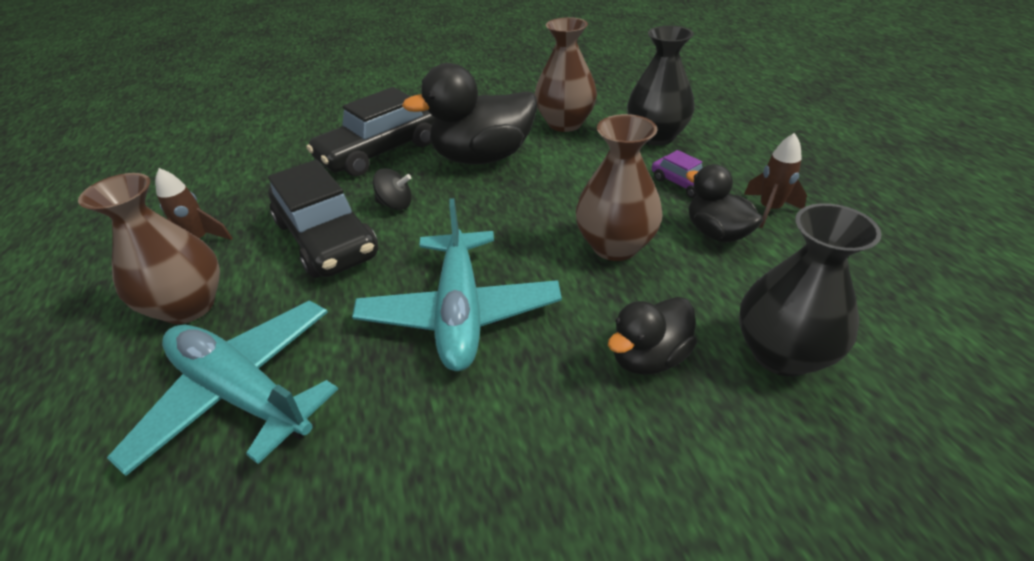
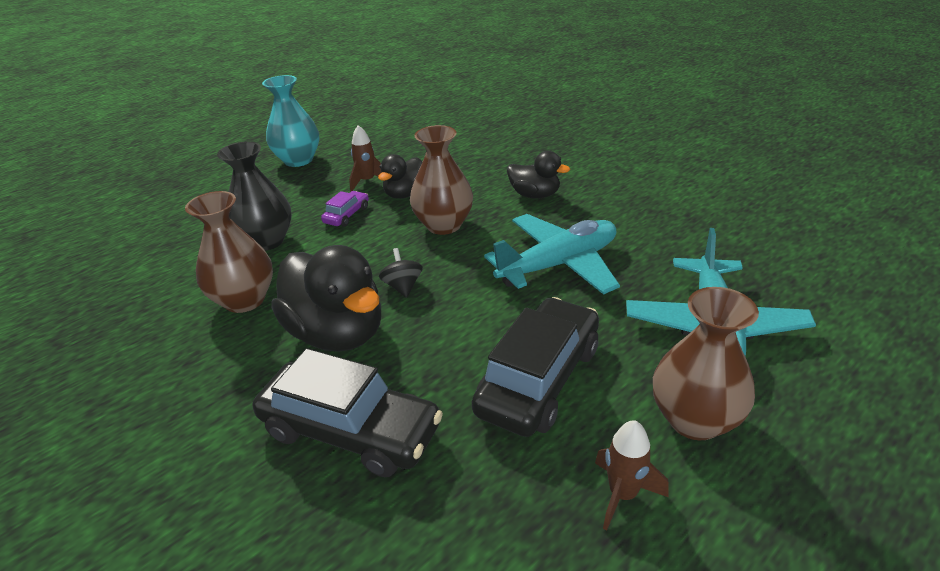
camera: 115 degrees left, 5 degrees down
black spinning top [373,168,412,210] -> black spinning top moved to [379,248,423,297]
black vase [739,203,882,377] -> none
none -> turquoise vase [262,75,319,167]

